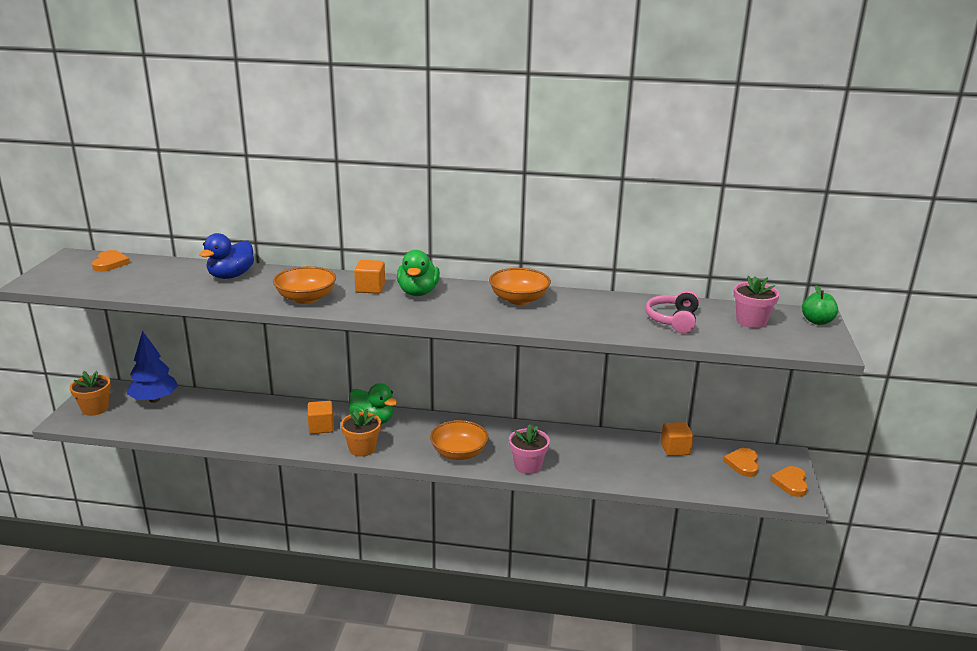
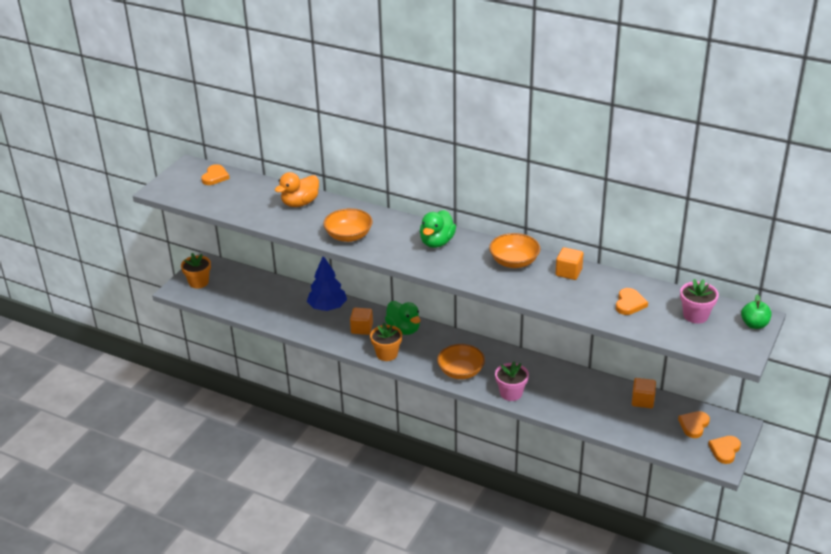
camera: 20 degrees right, 10 degrees up
blue tree [127,331,178,403] -> blue tree moved to [307,257,347,311]
blue duck [200,233,254,279] -> orange duck [275,172,319,207]
orange cube [354,260,385,294] -> orange cube moved to [556,247,584,280]
pink headphones [646,290,699,333] -> orange heart [616,288,648,315]

